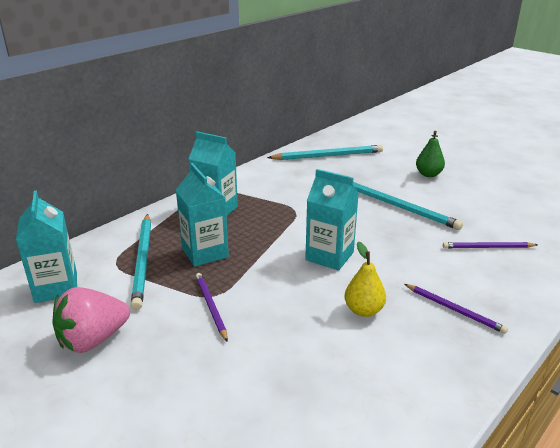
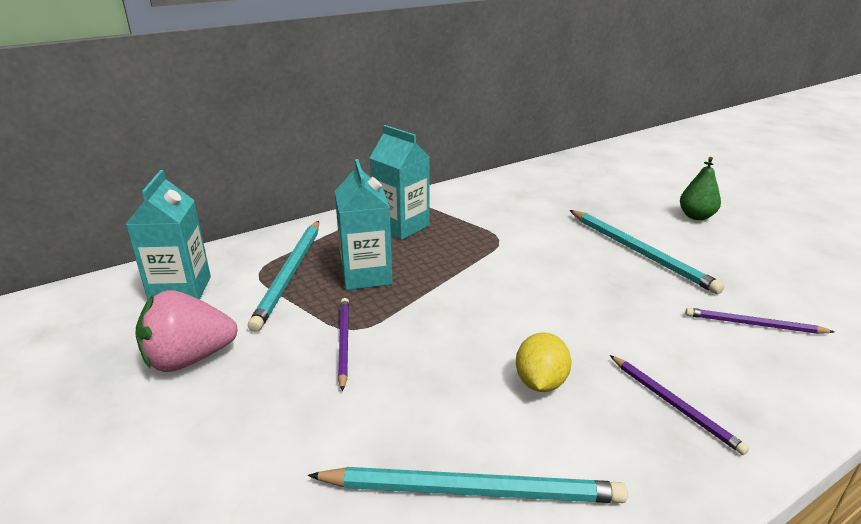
camera: 15 degrees right, 0 degrees up
turquoise pencil [267,145,383,160] -> turquoise pencil moved to [308,467,628,503]
turquoise carton [305,169,359,270] -> none
yellow pear [344,242,386,317] -> yellow lemon [516,333,572,392]

